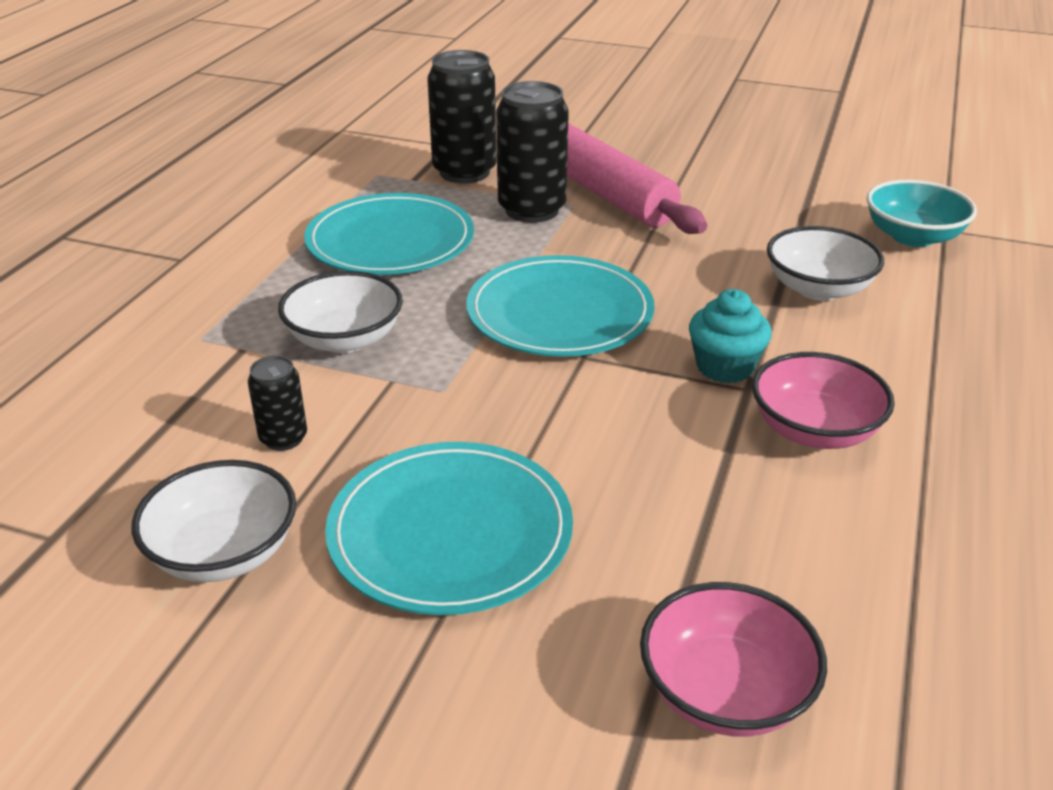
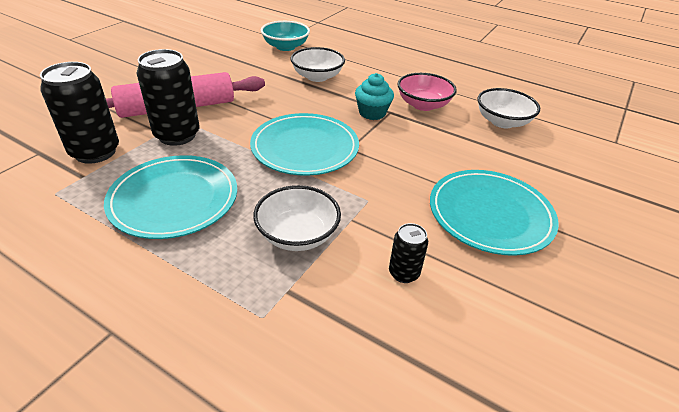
camera: 80 degrees left, 5 degrees up
white bowl [132,460,296,582] -> white bowl moved to [477,88,540,128]
pink bowl [640,582,827,737] -> none

